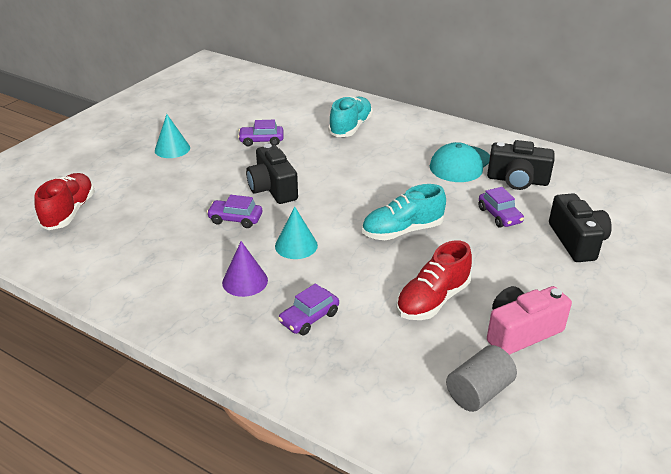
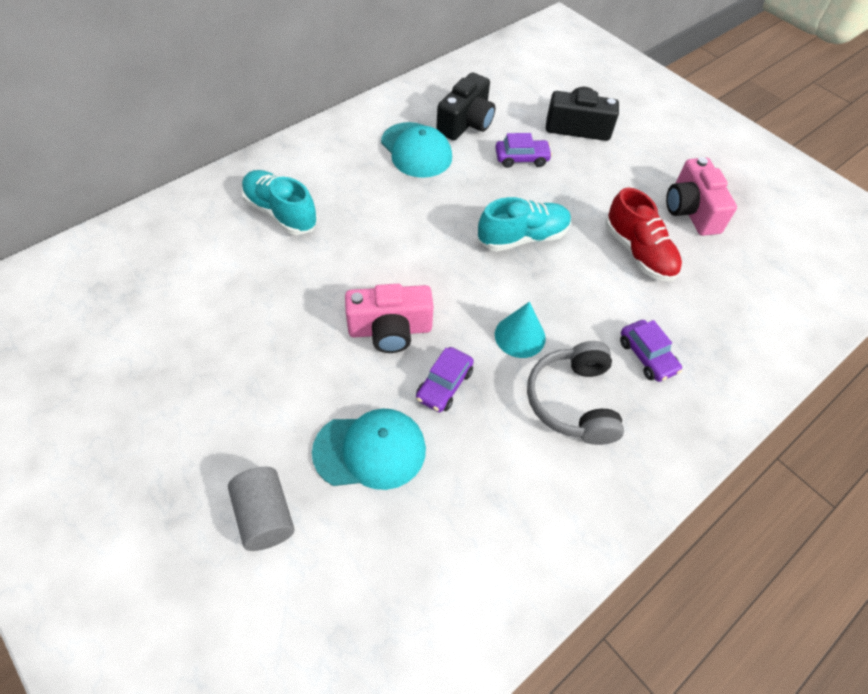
camera: 75 degrees left, 20 degrees up
red shoe [34,173,95,230] -> none
turquoise cone [155,114,190,158] -> none
purple cone [222,241,268,297] -> grey headphones [527,341,624,445]
purple car [238,120,284,147] -> none
black camera [246,144,298,204] -> pink camera [345,284,434,353]
turquoise shoe [362,184,446,240] -> turquoise shoe turned 105 degrees counterclockwise [478,197,571,251]
grey cylinder [446,345,517,412] -> grey cylinder moved to [228,467,295,551]
none -> turquoise cap [312,408,426,490]

